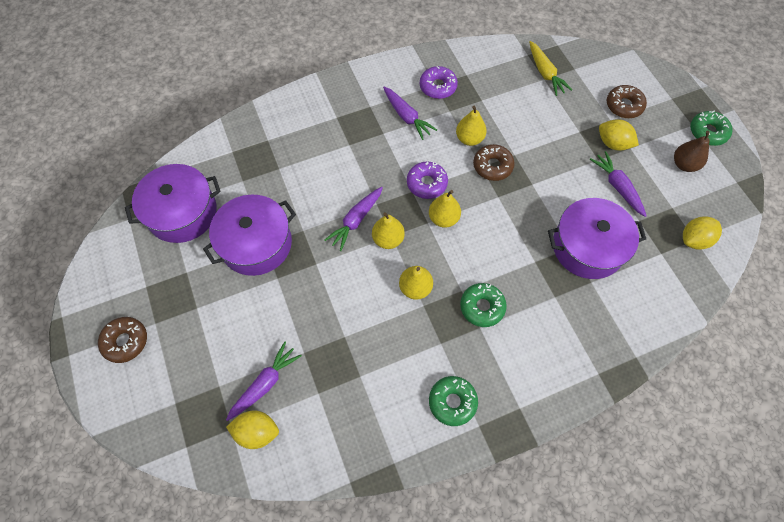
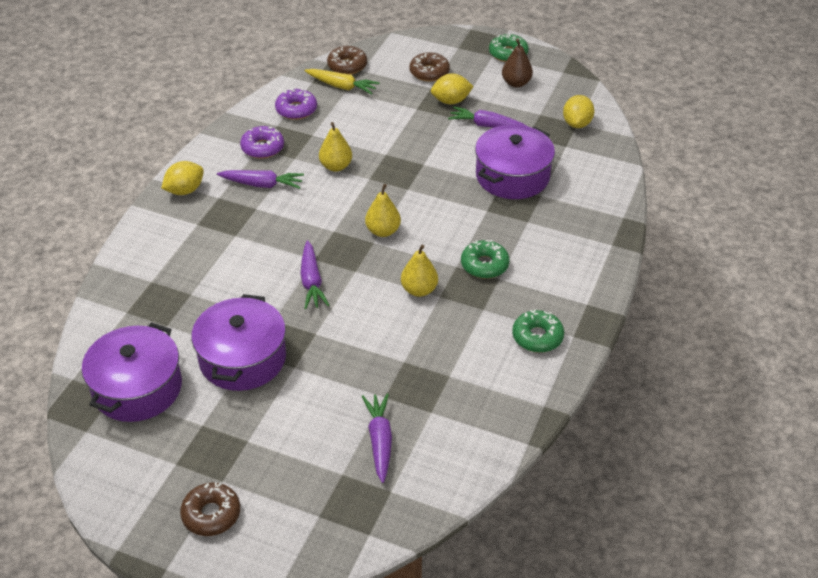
camera: 45 degrees left, 20 degrees down
yellow lemon [226,410,279,449] -> yellow lemon moved to [161,161,204,195]
yellow pear [372,212,405,249] -> none
purple donut [407,161,448,199] -> purple donut moved to [275,88,317,120]
brown donut [473,144,515,181] -> brown donut moved to [327,46,367,74]

